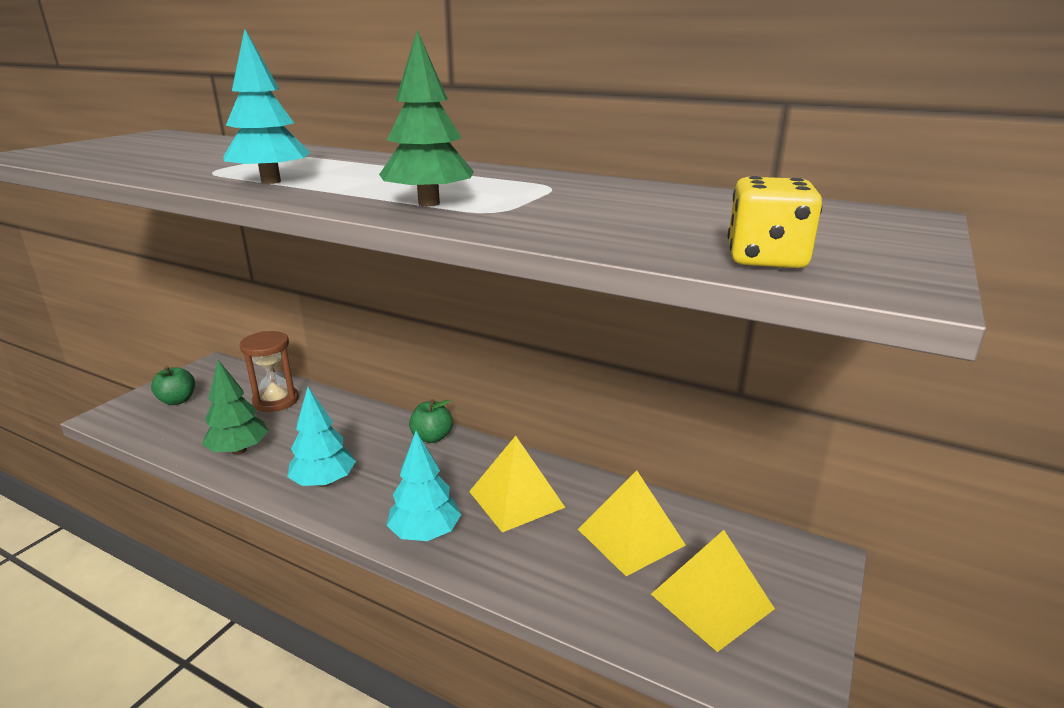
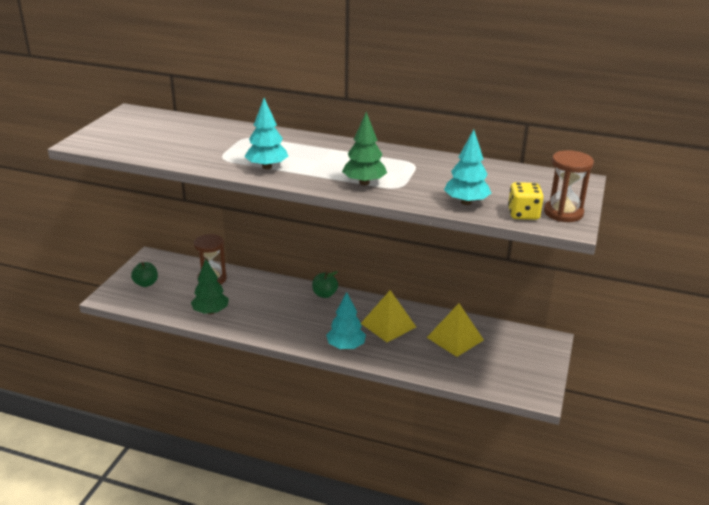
camera: 10 degrees left, 5 degrees up
turquoise tree [287,387,356,487] -> turquoise tree moved to [444,129,491,205]
yellow pyramid [651,530,775,652] -> none
none -> brown hourglass [544,150,594,222]

